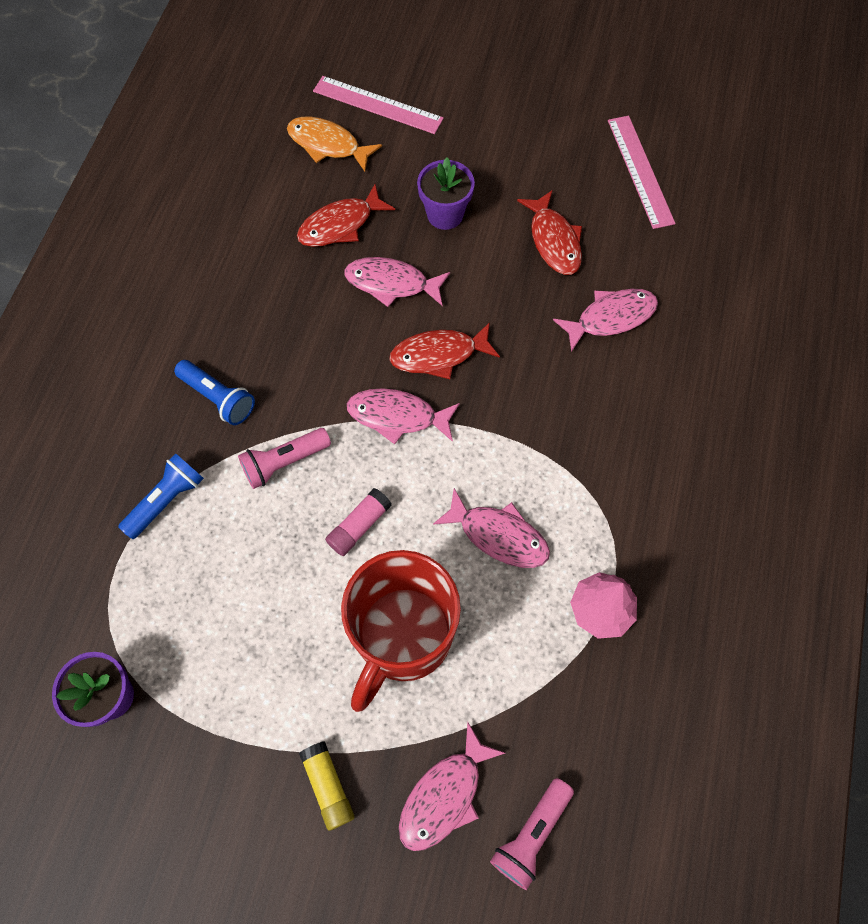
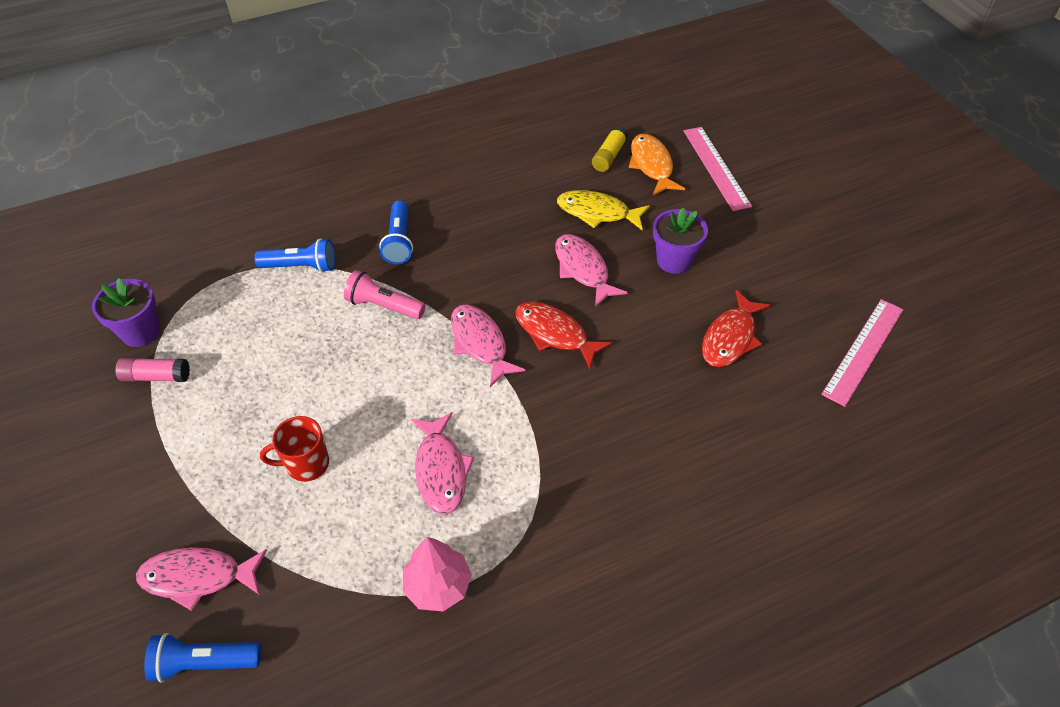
camera: 50 degrees right, 15 degrees down
red fish [297,184,395,247] -> yellow fish [557,190,650,230]
yellow glue stick [299,741,355,831] -> yellow glue stick moved to [592,126,628,172]
pink glue stick [325,488,392,556] -> pink glue stick moved to [115,358,190,382]
red mug [341,550,461,712] -> red mug [260,416,329,482], size x0.48
pink flashlight [490,778,574,890] -> blue flashlight [144,633,261,683]
pink fish [553,289,658,352] -> none

